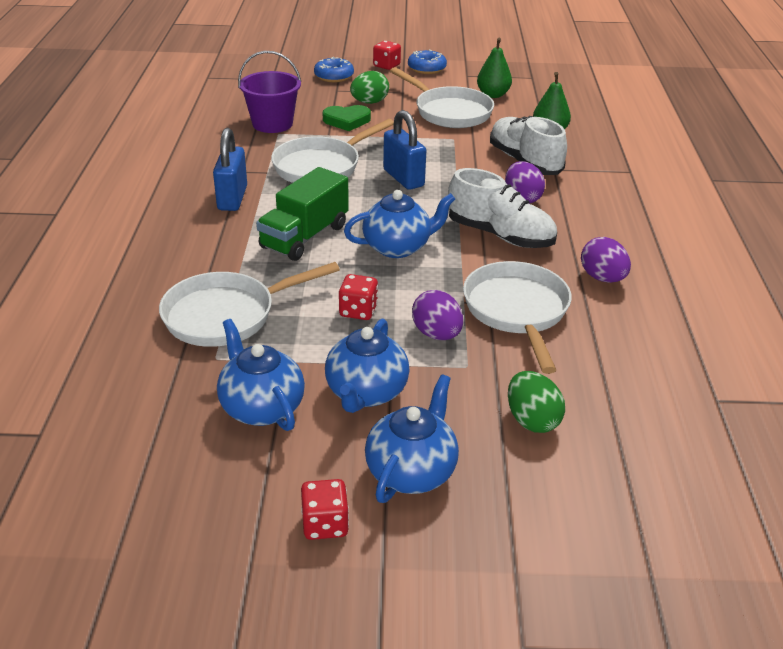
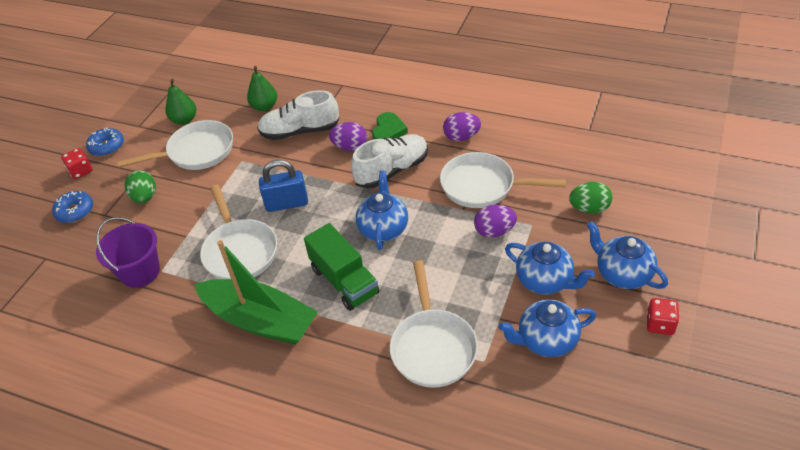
camera: 65 degrees left, 10 degrees up
blue padlock [213,128,247,211] -> green boat [194,240,318,345]
green heart [323,105,371,131] -> green heart moved to [372,112,408,140]
red dice [339,274,378,320] -> none

